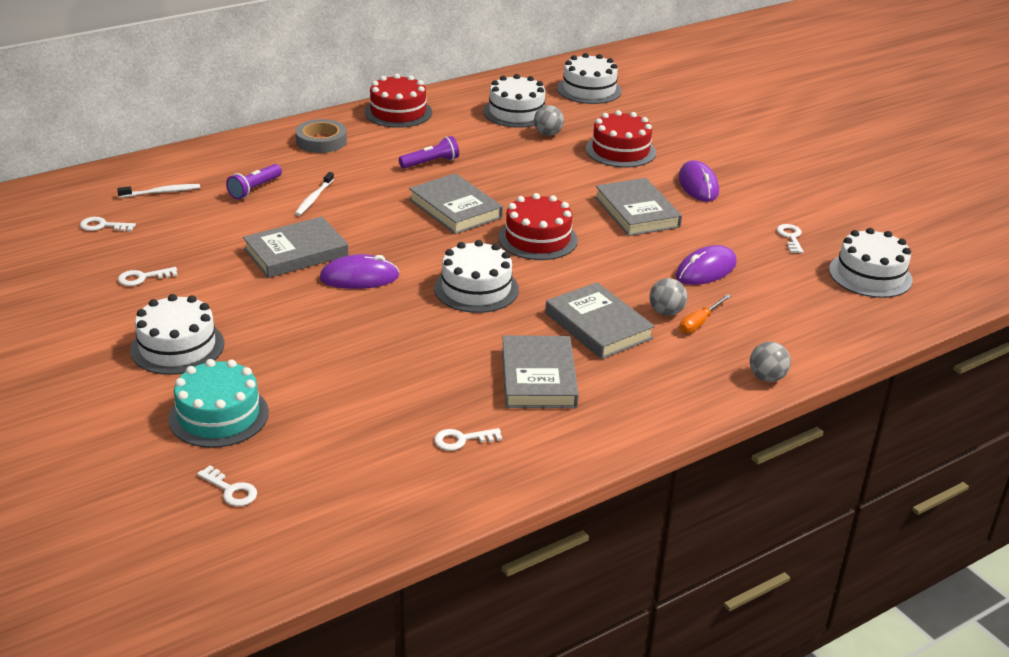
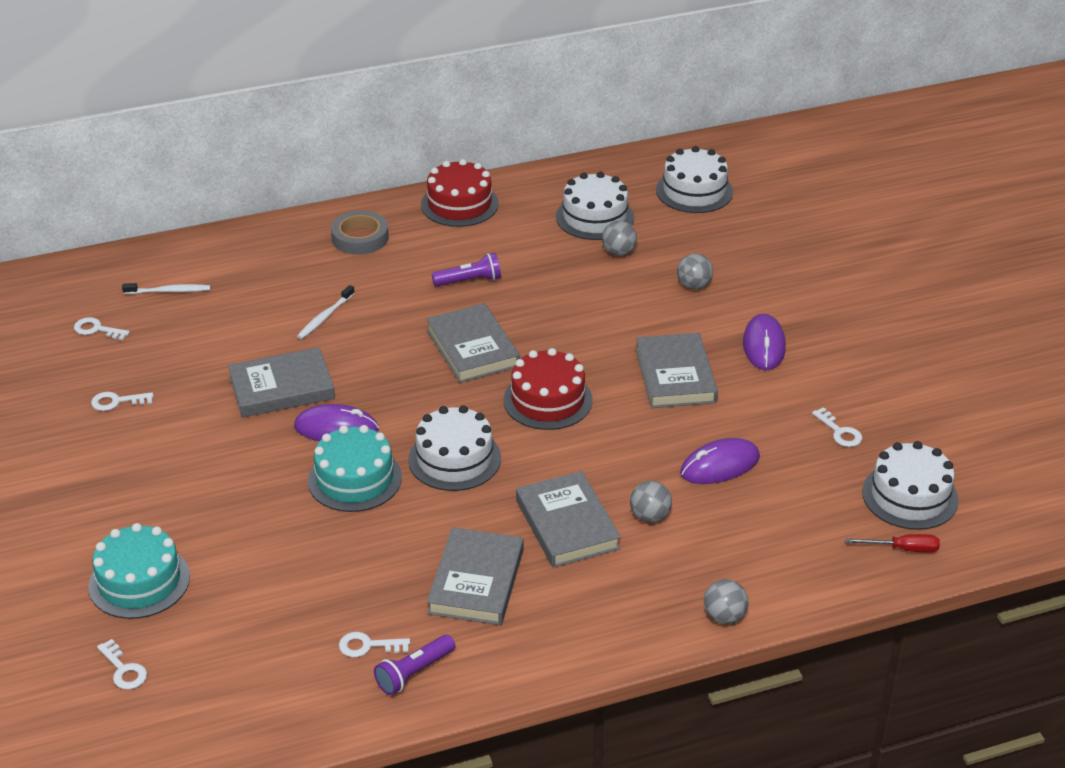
camera: 15 degrees right, 5 degrees up
white cake [130,294,224,375] -> none
purple flashlight [226,164,282,199] -> purple flashlight moved to [374,635,455,695]
red cake [586,110,656,168] -> grey ball [677,253,713,289]
orange screwdriver [680,294,731,333] -> none
white key [777,224,803,253] -> white key turned 135 degrees clockwise [812,407,862,447]
none -> turquoise cake [308,425,402,512]
none -> red screwdriver [845,534,940,553]

